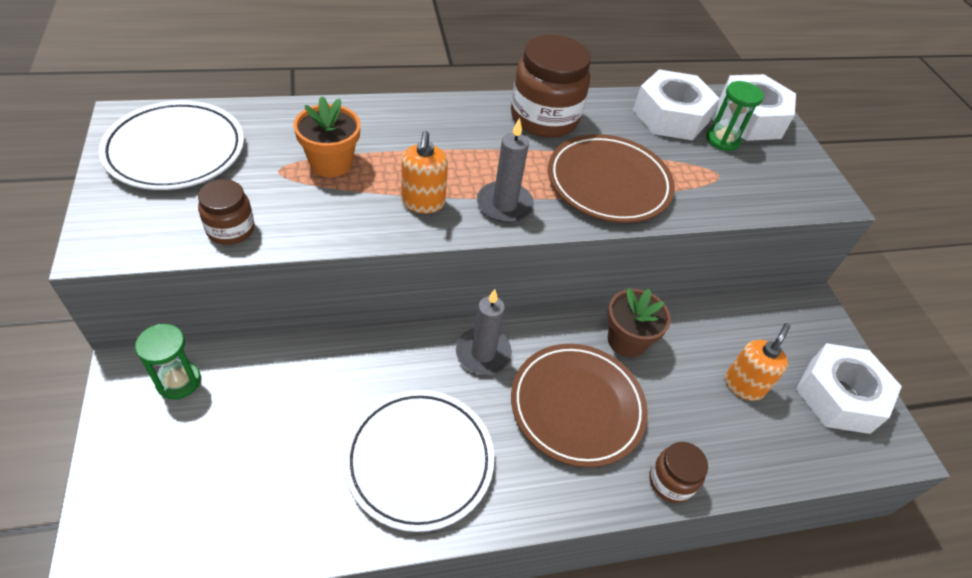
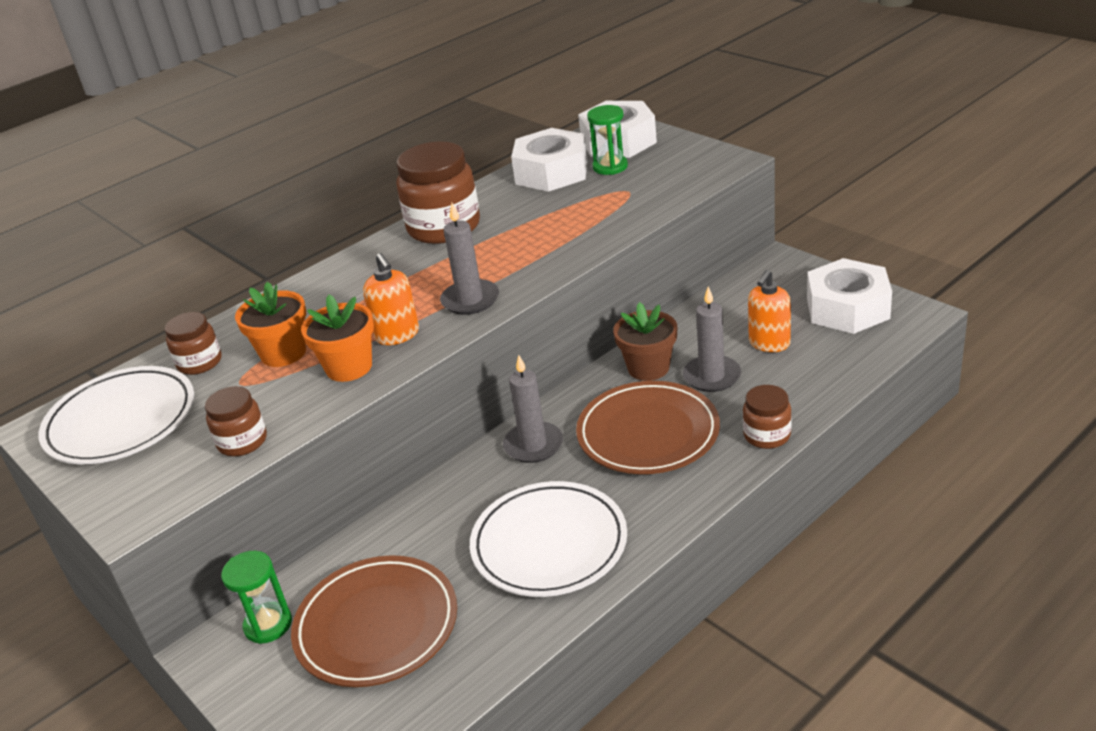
camera: 20 degrees left, 15 degrees down
brown plate [548,134,675,223] -> brown plate moved to [291,555,457,687]
orange soap dispenser [725,323,790,401] -> orange soap dispenser turned 150 degrees counterclockwise [748,270,791,352]
none -> brown jar [165,312,222,375]
none -> orange flower pot [301,294,374,382]
none -> grey candle [683,286,741,392]

